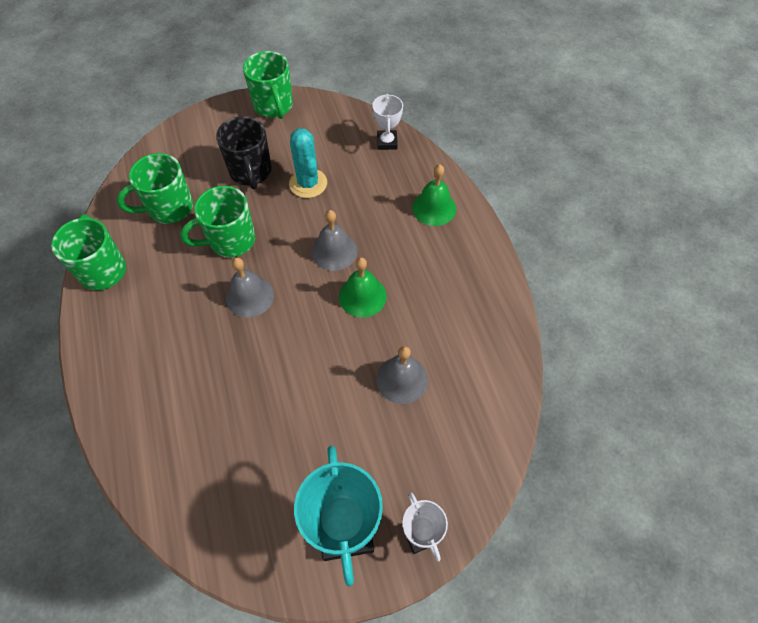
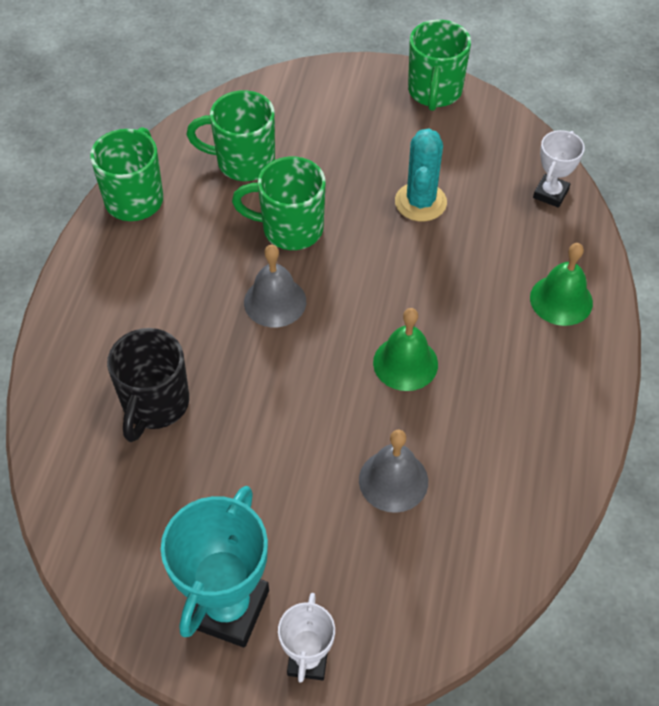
camera: 30 degrees right, 5 degrees down
black mug [216,116,272,190] -> black mug moved to [107,328,189,442]
grey bell [311,210,357,271] -> none

